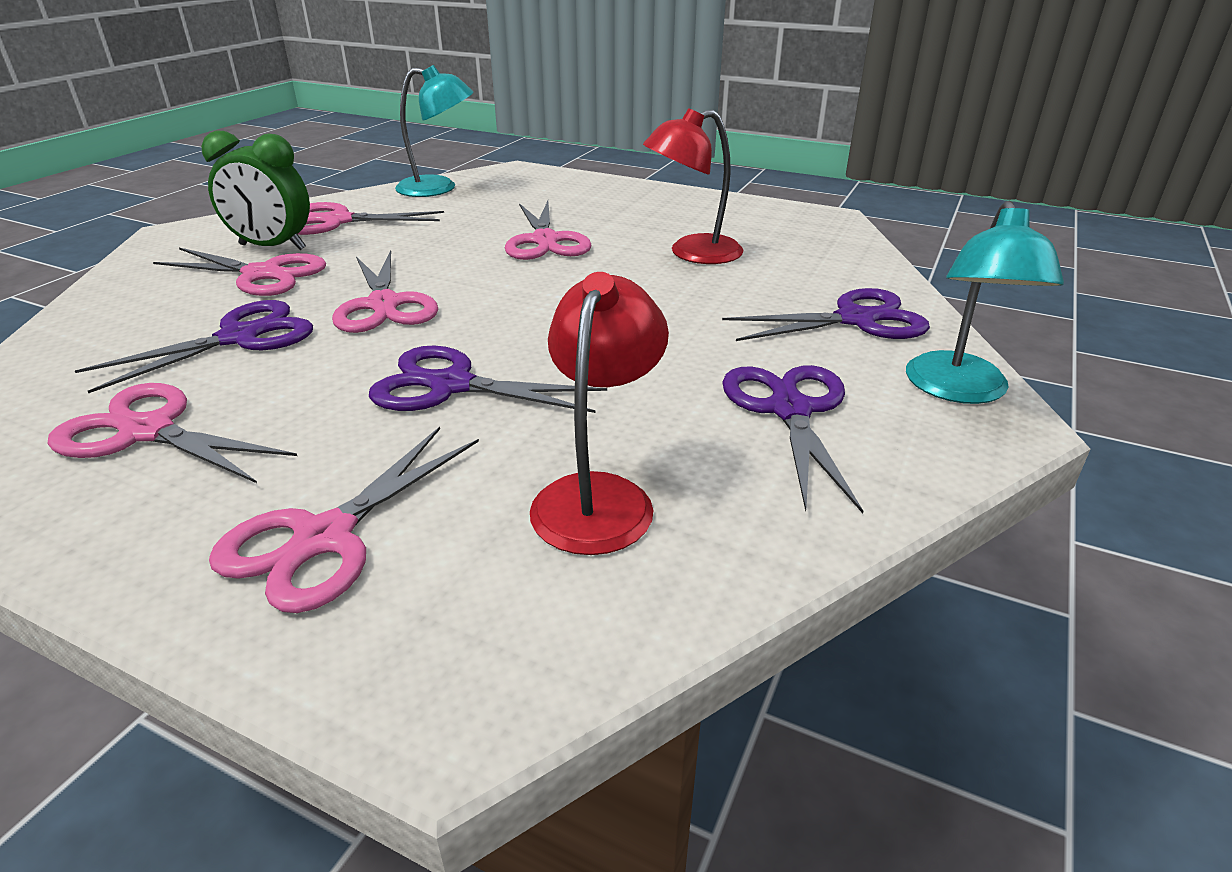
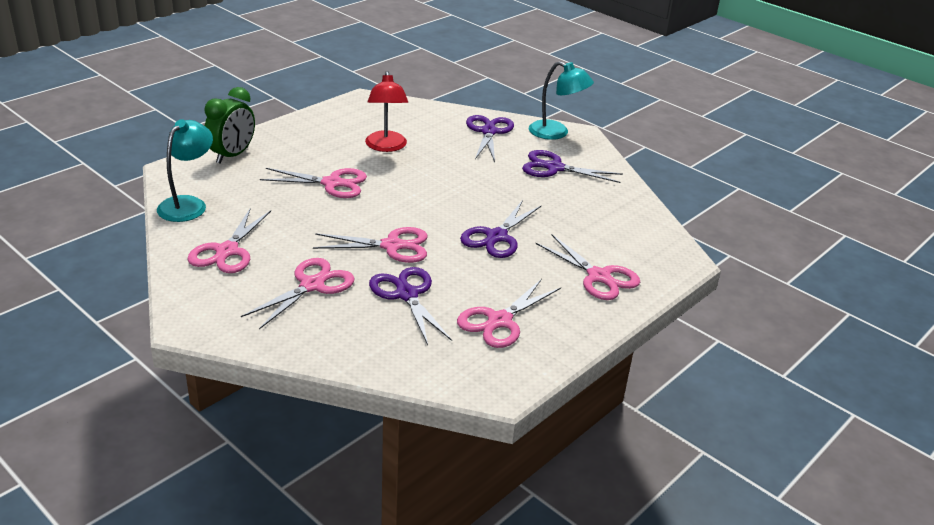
camera: 75 degrees left, 0 degrees up
green clock [201,131,310,250] -> green clock moved to [205,87,255,164]
red lamp [530,272,669,555] -> none

